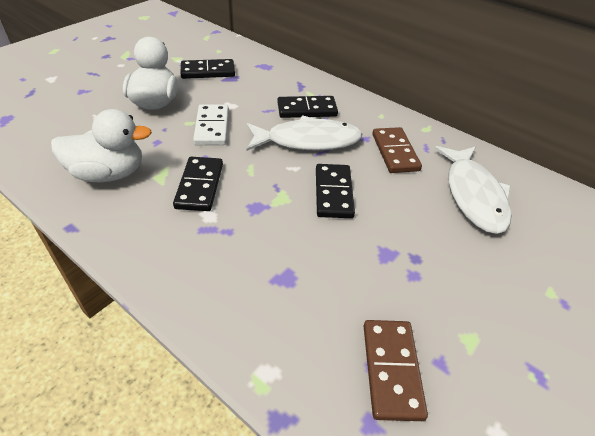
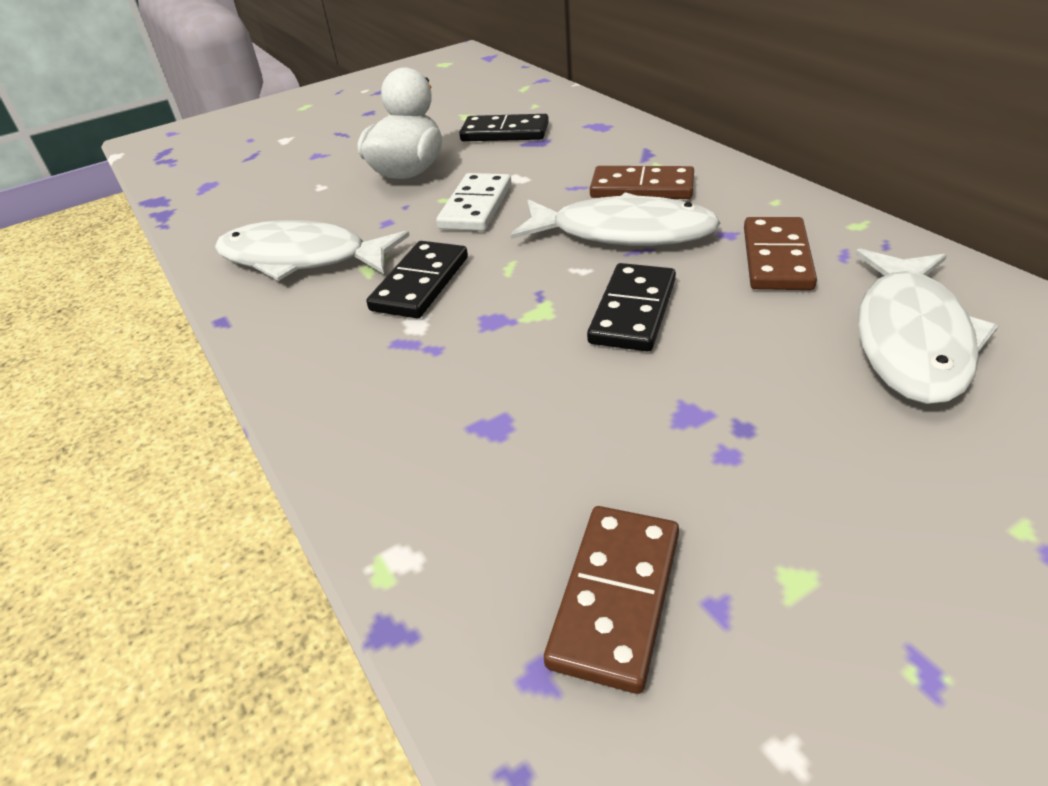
camera: 25 degrees right, 5 degrees down
white duck [51,109,152,182] -> white fish [215,220,410,281]
black domino [277,96,338,118] -> brown domino [590,166,694,199]

